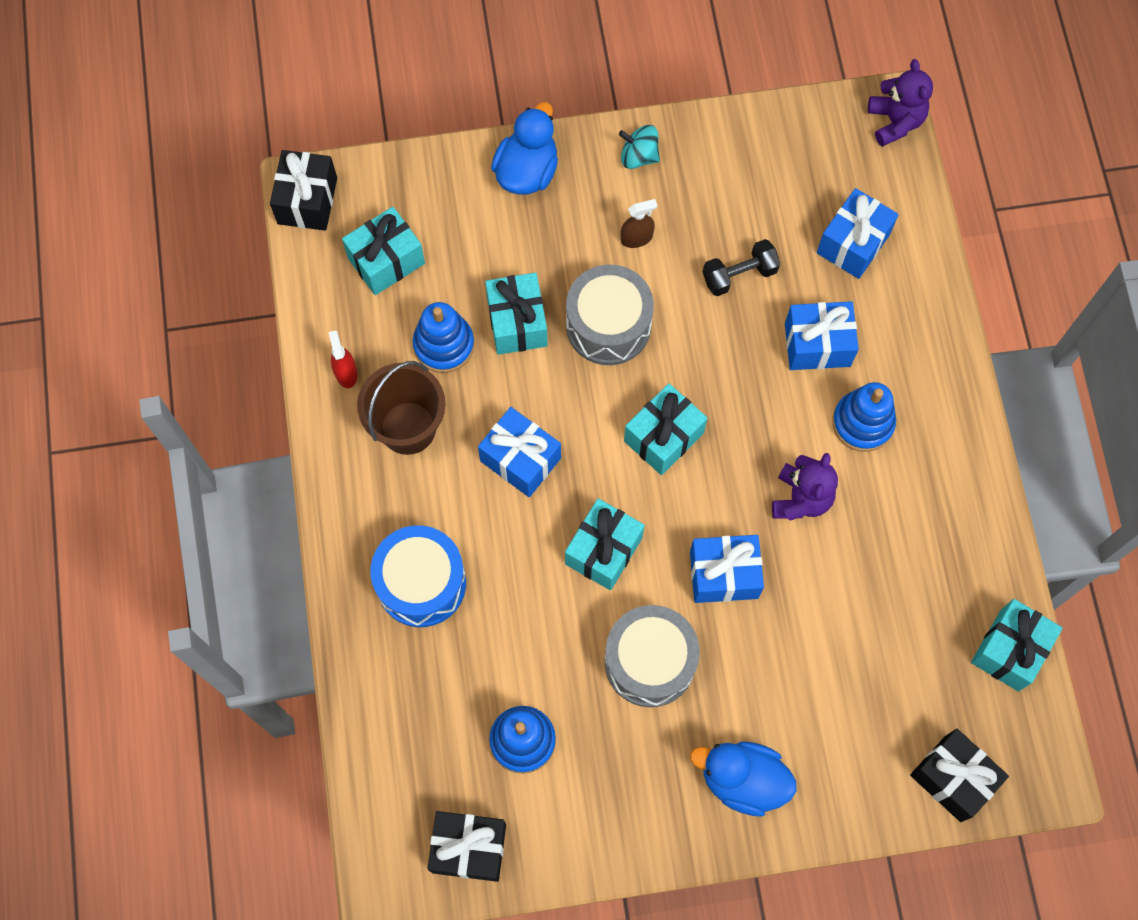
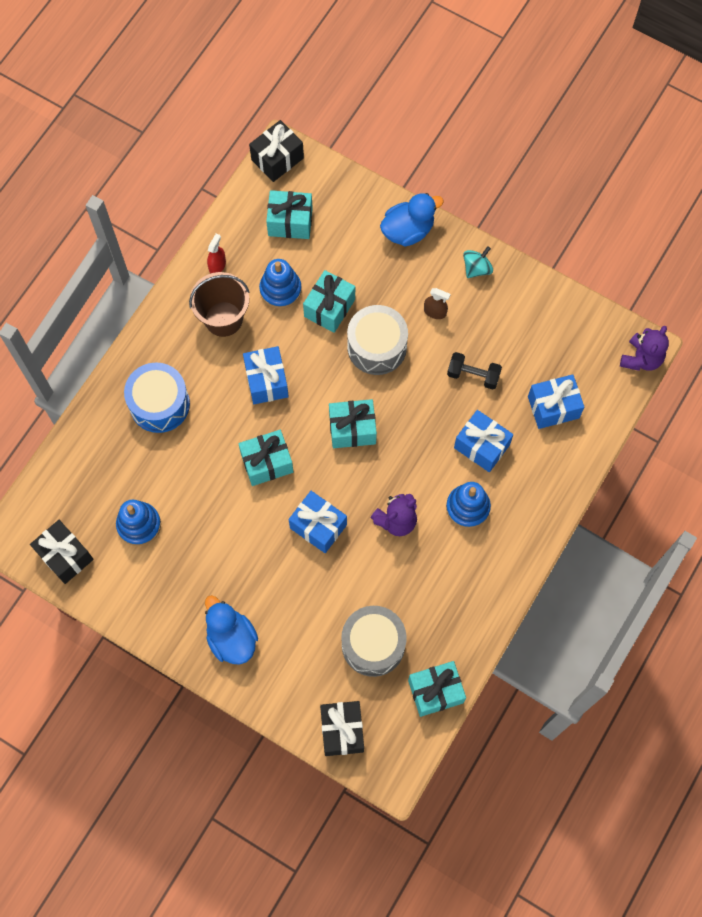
camera: 40 degrees right, 0 degrees up
grey drum [605,605,700,707] -> grey drum moved to [341,606,407,677]
turquoise spinning top [619,125,660,169] -> turquoise spinning top turned 75 degrees clockwise [463,246,493,278]

